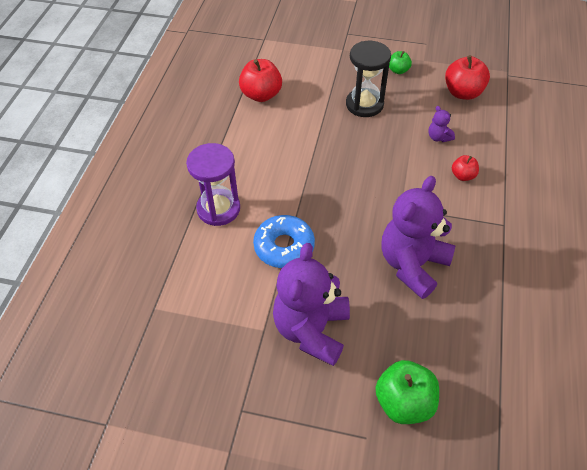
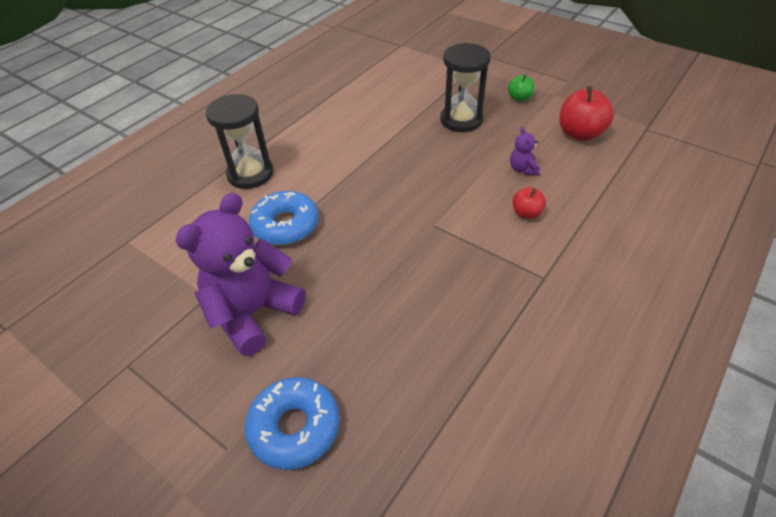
camera: 25 degrees right, 5 degrees down
purple hourglass [186,143,240,226] -> black hourglass [206,94,274,189]
red apple [239,59,282,102] -> none
green apple [375,360,439,424] -> blue donut [245,377,340,470]
purple teddy bear [381,176,455,299] -> none

